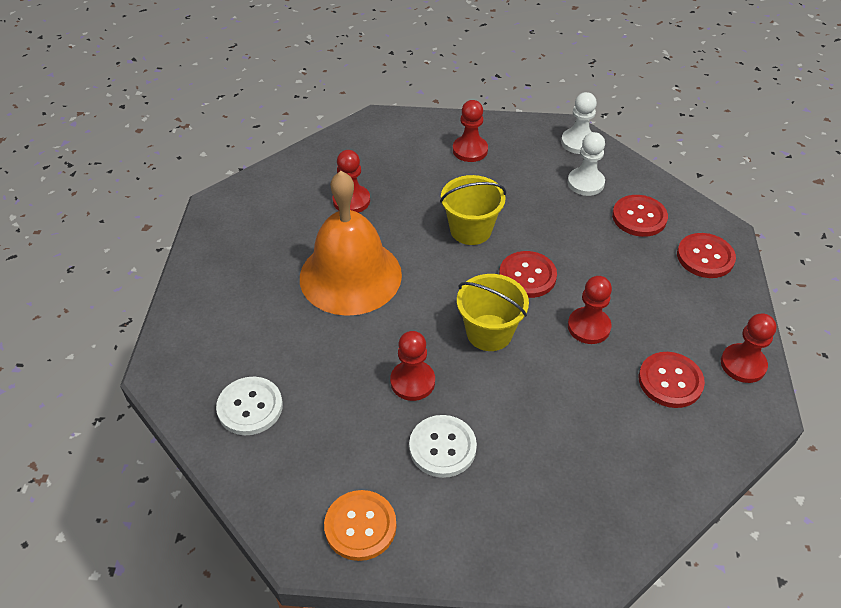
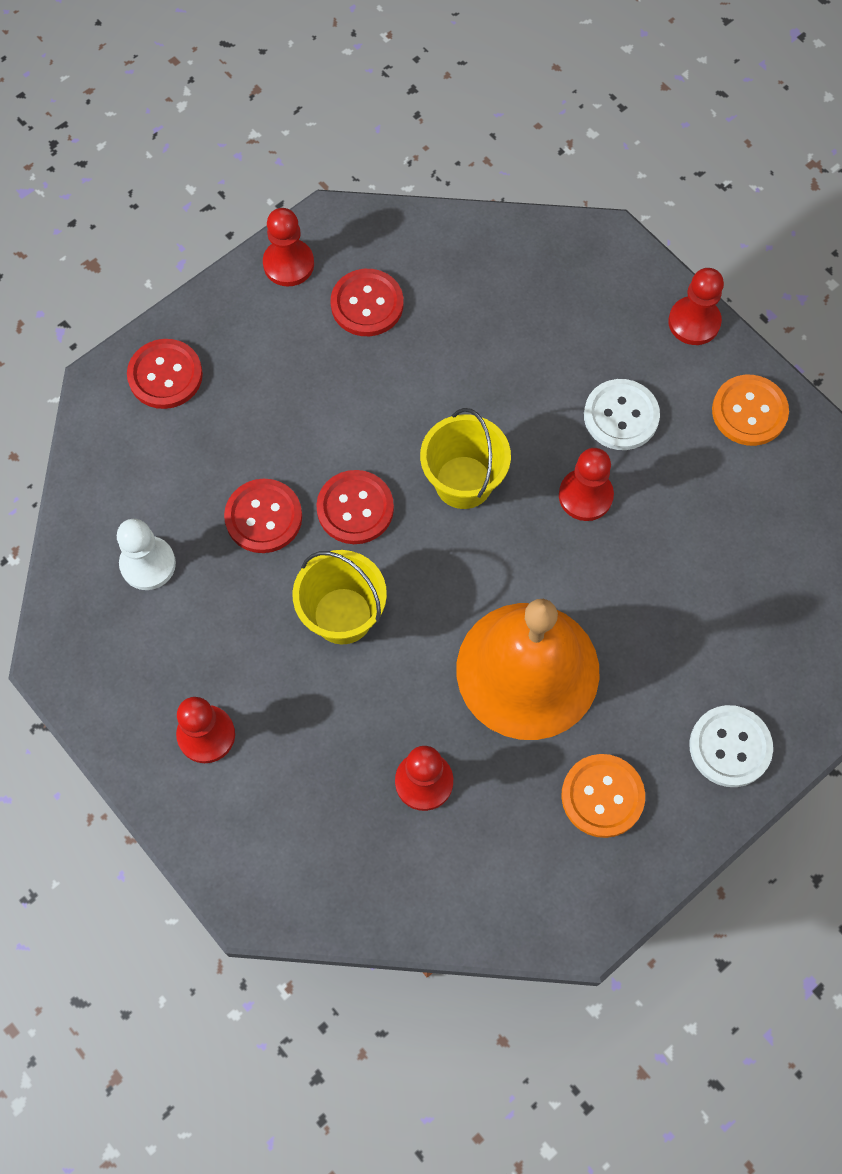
camera: 135 degrees left, 20 degrees up
white button [216,377,283,435] -> white button moved to [689,705,773,787]
white pawn [561,92,597,154] -> none
red pawn [568,276,612,344] -> red pawn moved to [668,268,724,345]
red button [612,195,668,237] -> red button moved to [224,479,302,553]
none -> orange button [561,754,645,838]

